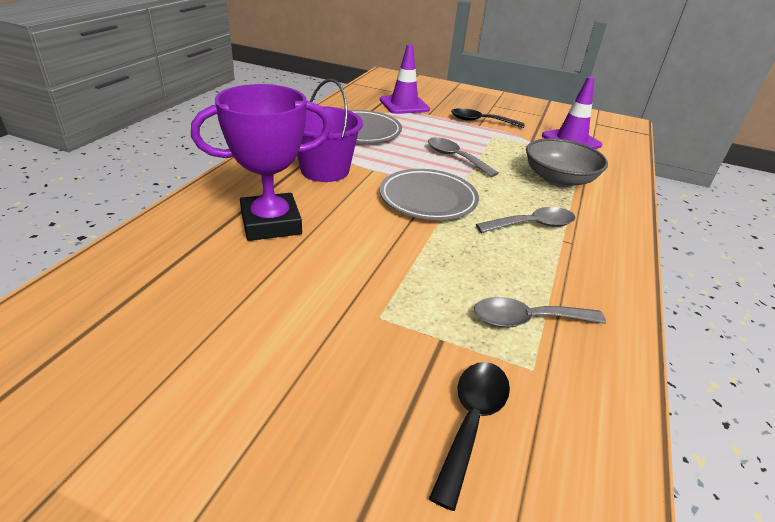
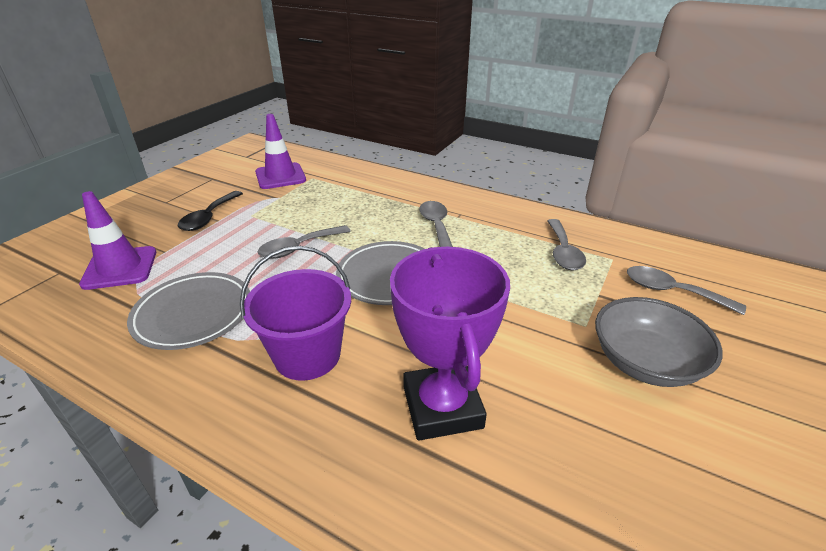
camera: 80 degrees left, 0 degrees up
black spoon [429,362,510,511] -> grey spoon [627,266,746,315]
grey bowl [526,138,608,187] -> grey bowl moved to [595,297,723,387]

